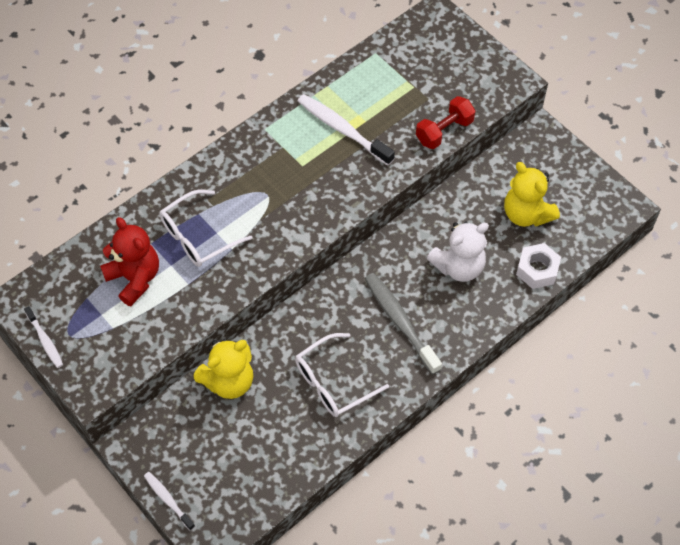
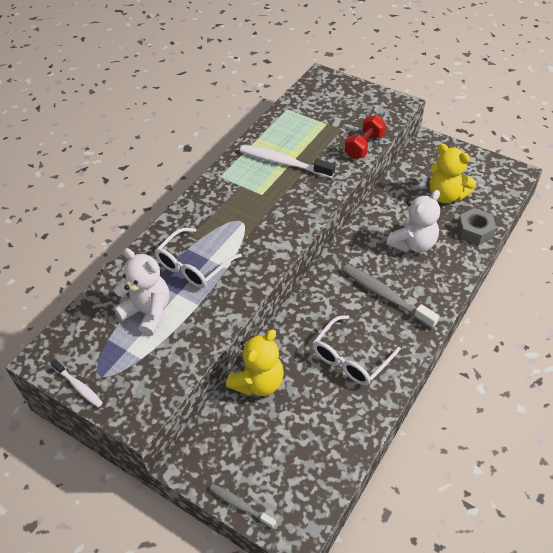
camera: 15 degrees left, 10 degrees down
red teddy bear [100,217,159,306] -> white teddy bear [114,248,169,336]
white toothbrush [144,472,195,531] -> grey toothbrush [209,484,276,529]
white nut [516,243,561,289] -> grey nut [457,208,496,245]

